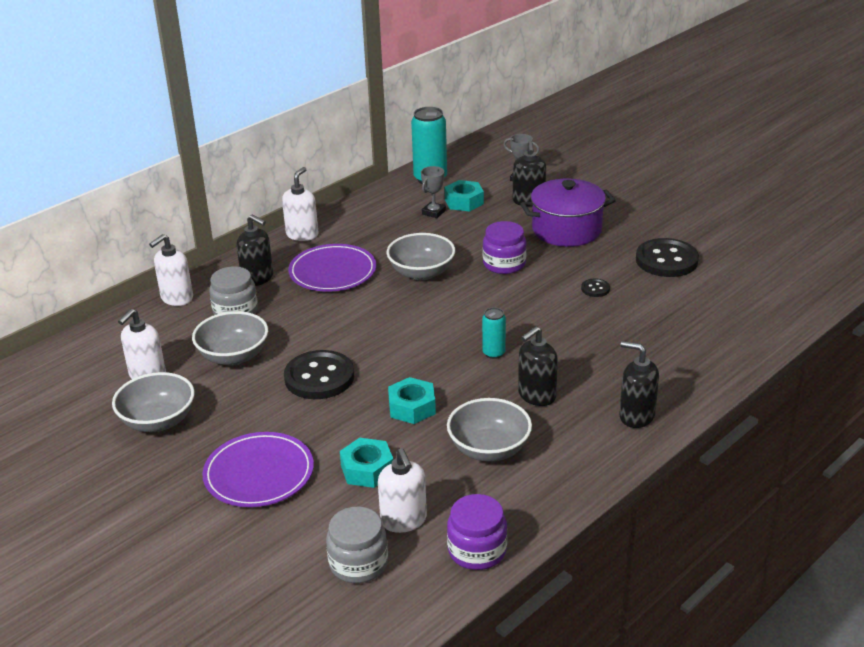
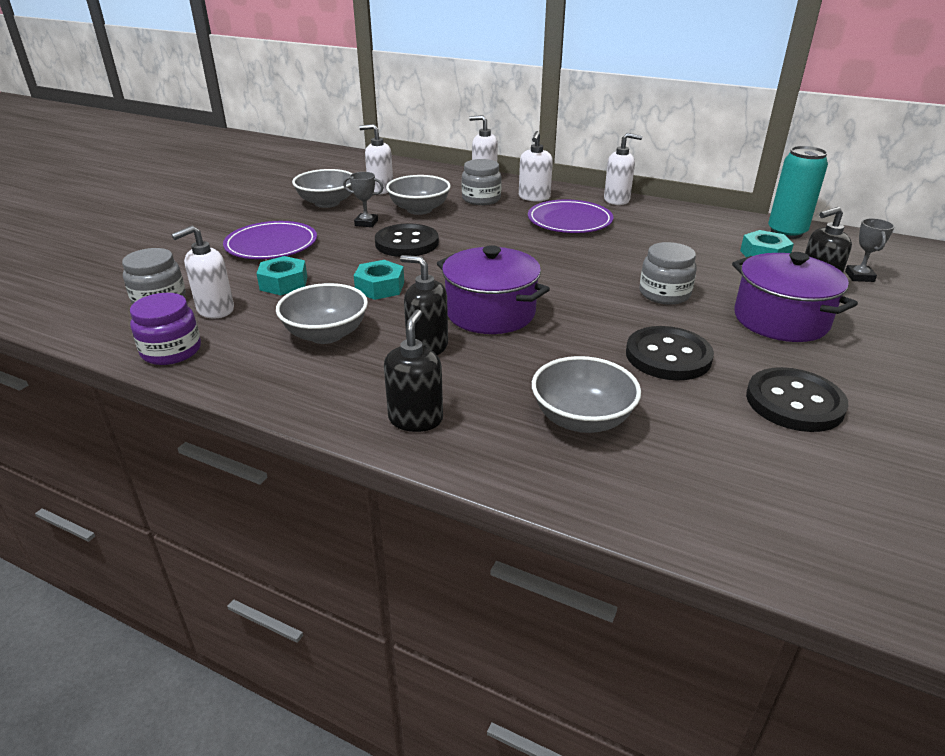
camera: 70 degrees right, 0 degrees up
black soap dispenser [236,215,273,286] -> white soap dispenser [519,131,553,201]
grey bowl [387,233,455,281] -> grey bowl moved to [532,356,641,433]
grey trophy [421,166,446,218] -> grey trophy moved to [343,172,384,227]
turquoise can [482,307,506,359] -> purple pot [437,245,550,334]
purple jar [483,221,527,274] -> grey jar [640,242,697,304]
black button [581,279,610,297] -> black button [626,326,714,380], size x2.23

